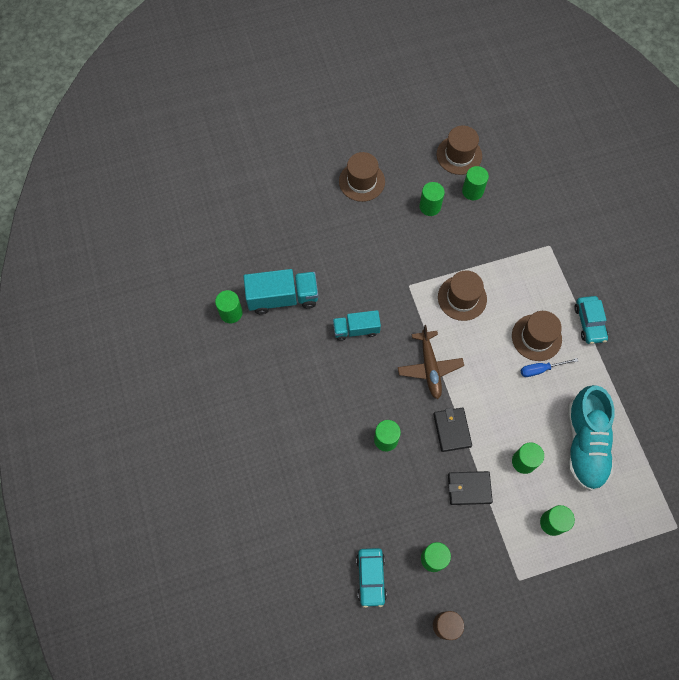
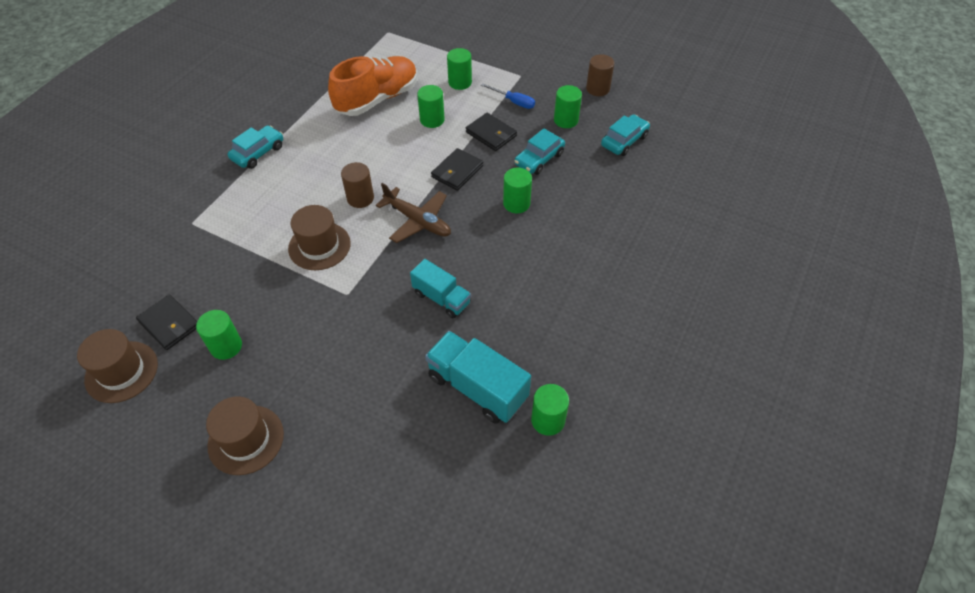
camera: 135 degrees left, 15 degrees down
brown plane [398,325,464,399] -> brown plane turned 90 degrees clockwise [376,183,451,243]
green cylinder [462,166,489,200] -> black wallet [136,295,197,350]
brown hat [512,311,562,361] -> none
blue screwdriver [521,358,578,377] -> blue screwdriver moved to [481,83,535,109]
turquoise shoe [568,385,615,491] -> orange shoe [328,56,418,116]
none -> brown cylinder [341,162,374,208]
none -> turquoise car [514,128,565,175]

